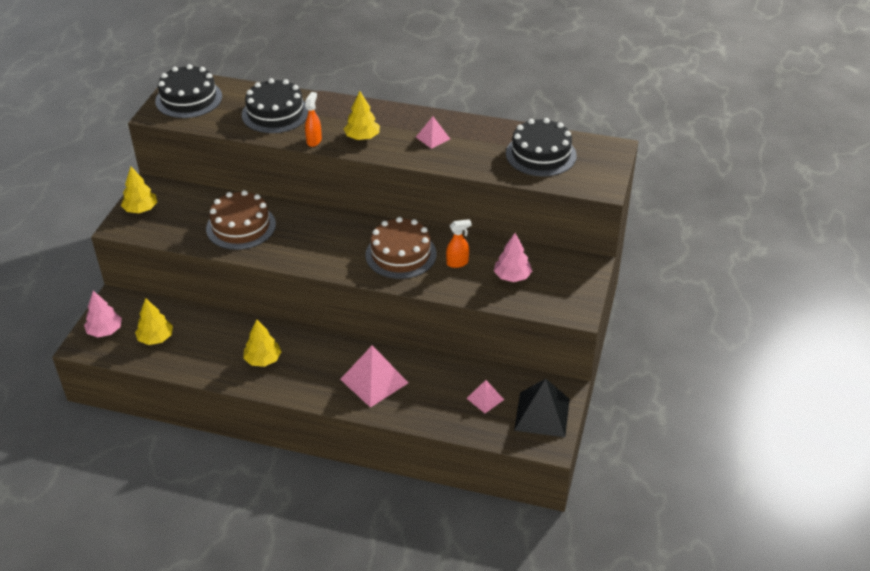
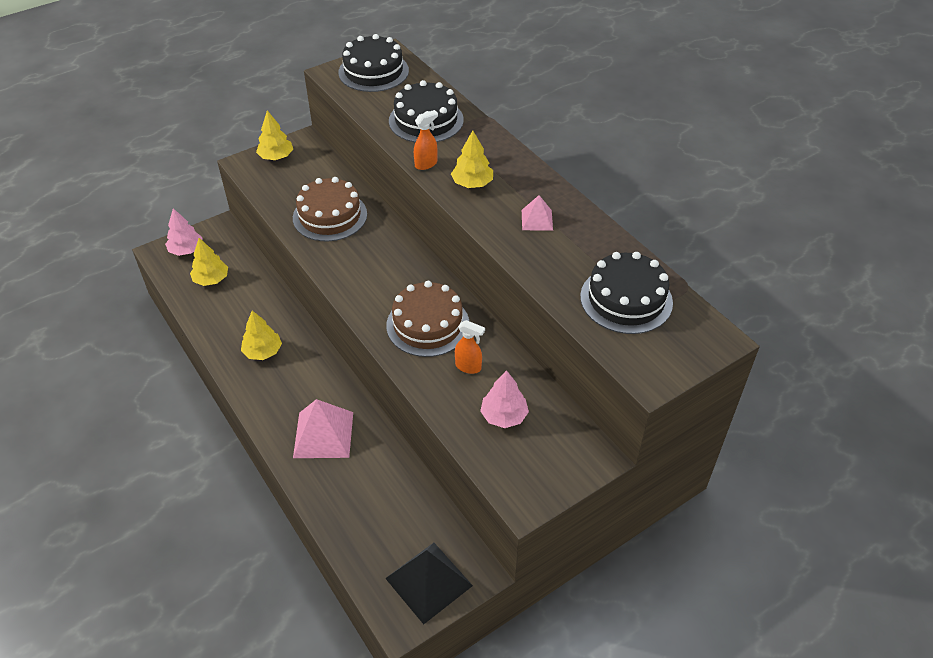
camera: 40 degrees right, 5 degrees up
pink pyramid [466,380,504,413] -> none

